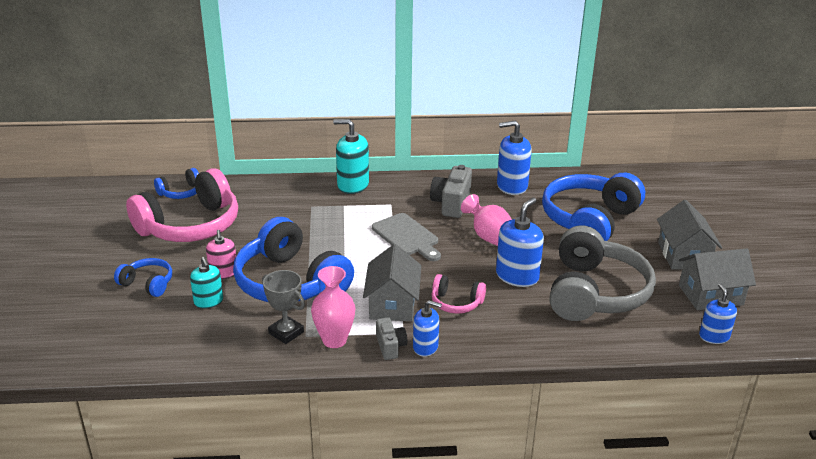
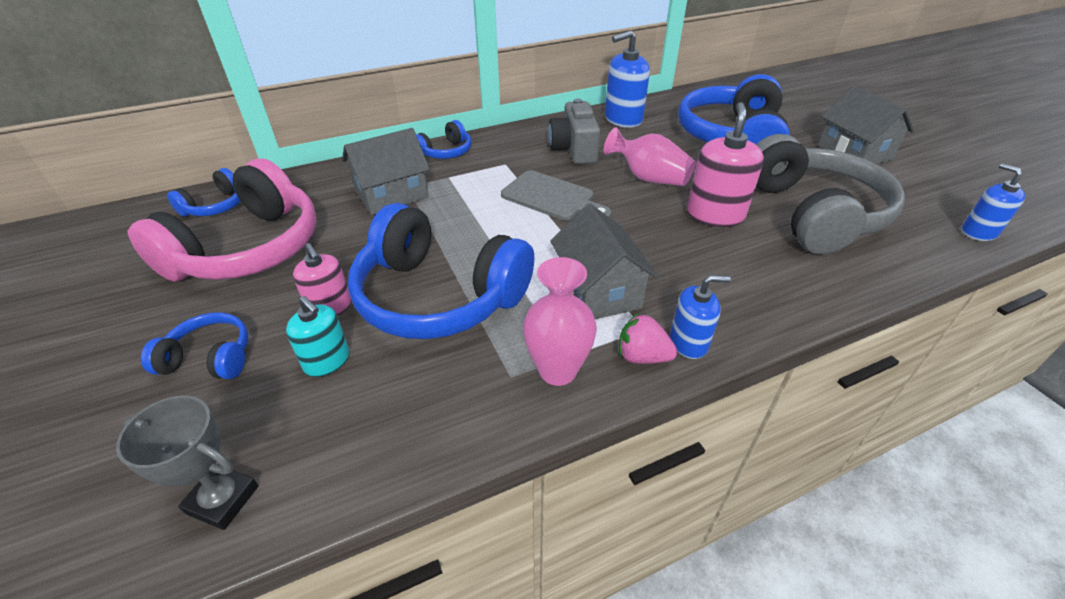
camera: 20 degrees left, 10 degrees up
grey trophy [262,270,305,344] -> grey trophy moved to [116,396,258,530]
turquoise soap dispenser [333,119,369,194] -> blue headphones [416,120,471,159]
grey camera [376,318,407,360] -> pink strawberry [619,313,677,364]
pink headphones [431,274,486,314] -> none
blue soap dispenser [496,197,544,287] -> pink soap dispenser [687,102,764,227]
grey house [679,248,756,310] -> grey house moved to [342,128,430,215]

